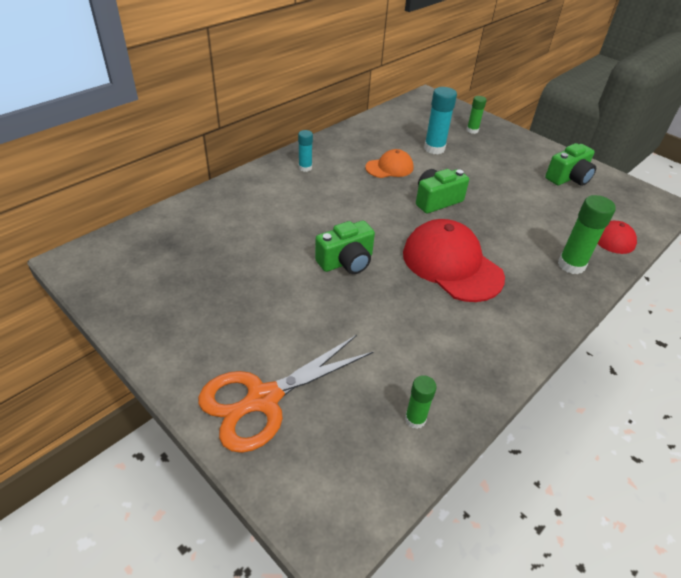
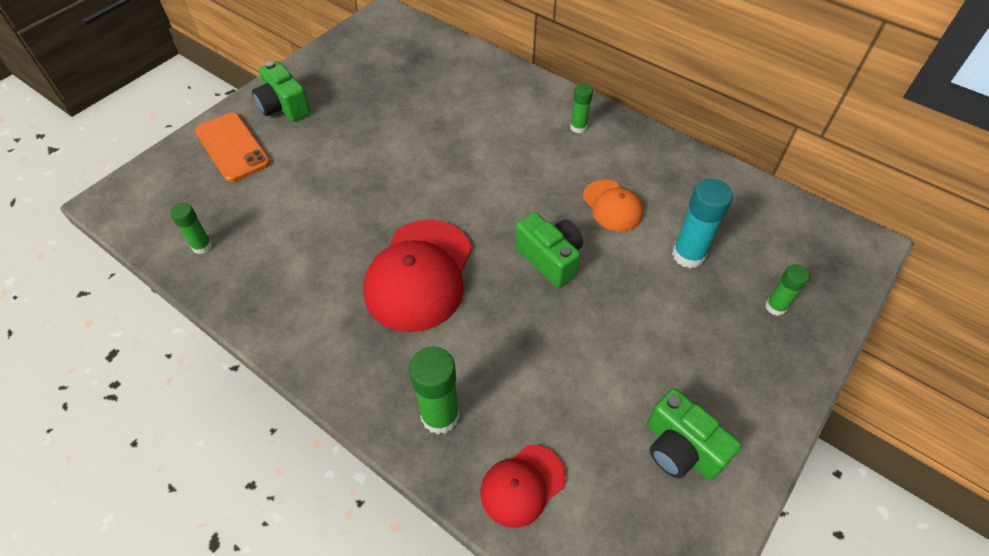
camera: 85 degrees right, 10 degrees up
orange scissors [198,335,374,453] -> orange phone [195,112,271,182]
turquoise glue stick [298,130,313,172] -> green glue stick [570,83,593,134]
green camera [315,221,375,274] -> green camera moved to [252,61,311,122]
red cap [403,219,505,302] -> red cap turned 150 degrees clockwise [364,219,472,332]

